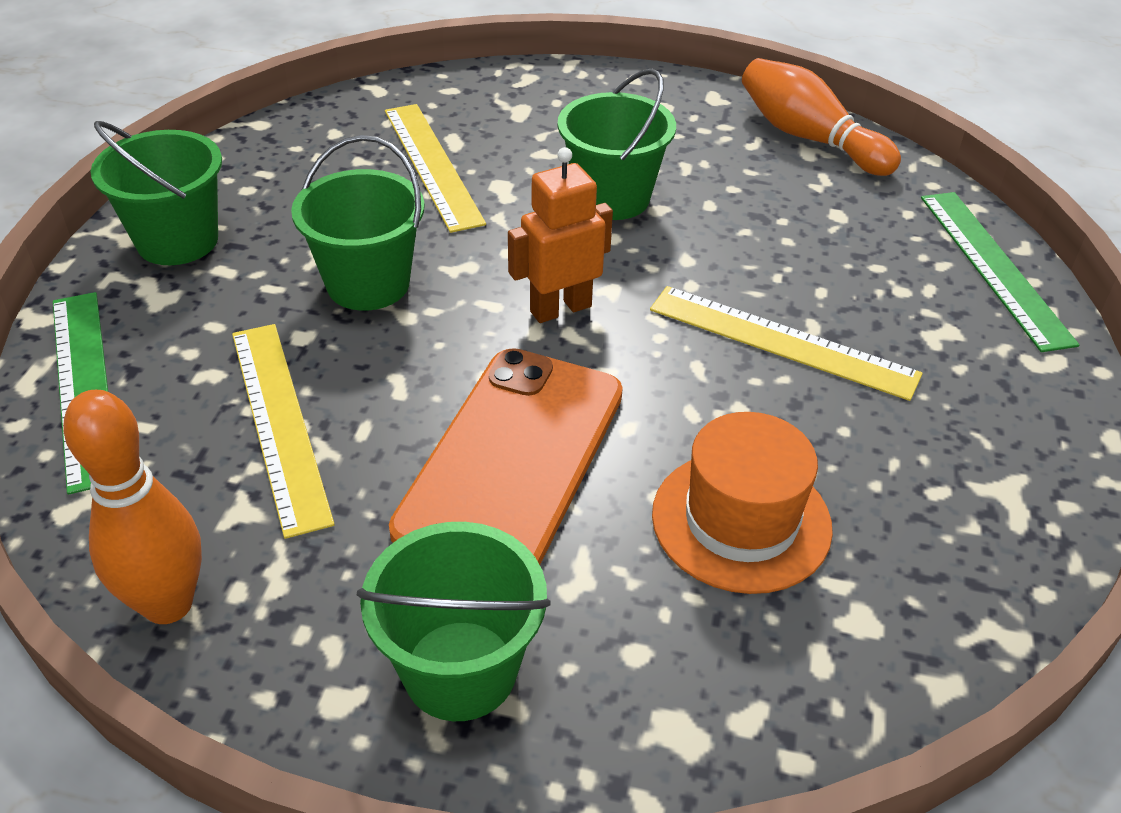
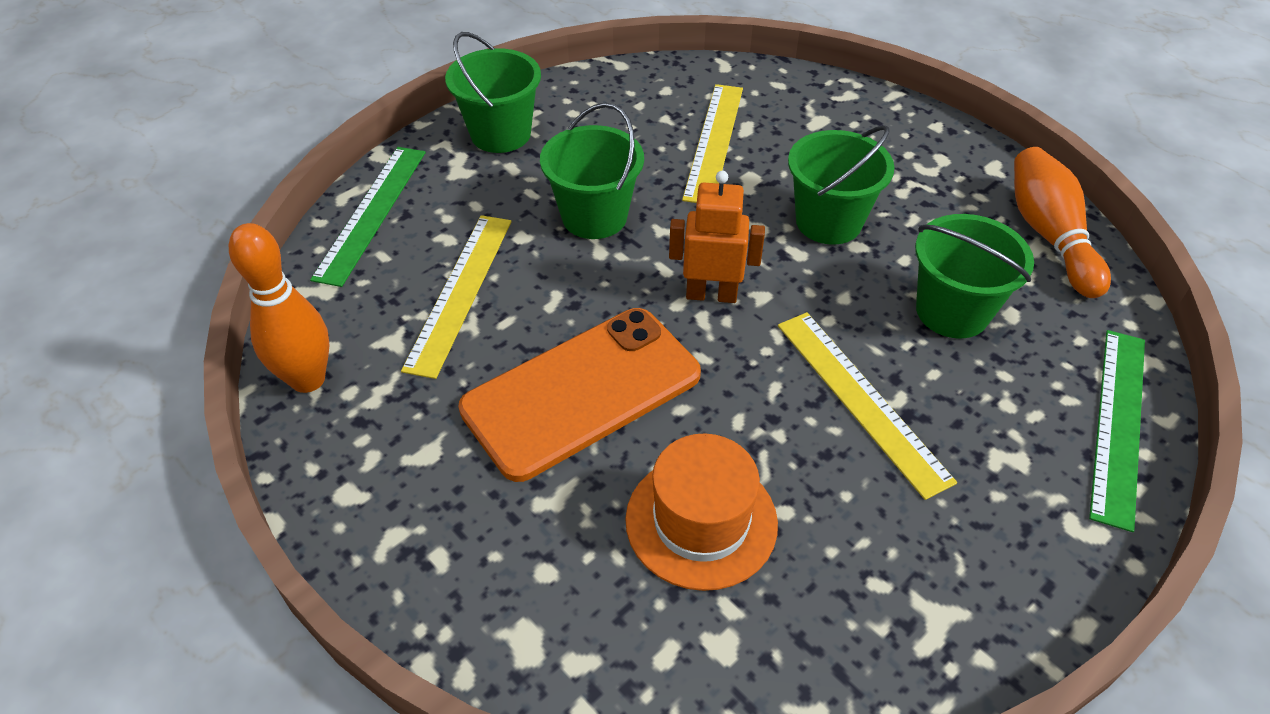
camera: 35 degrees right, 5 degrees up
green bucket [357,522,551,721] -> green bucket moved to [915,214,1034,338]

